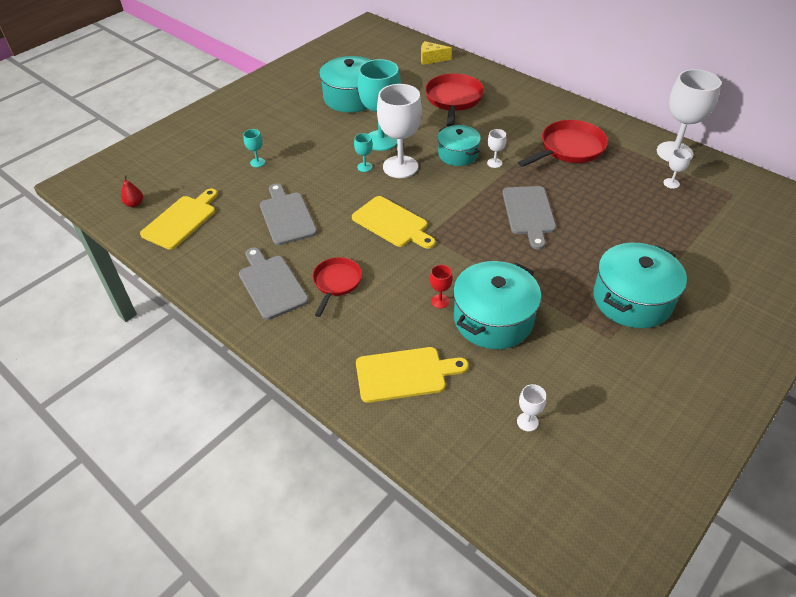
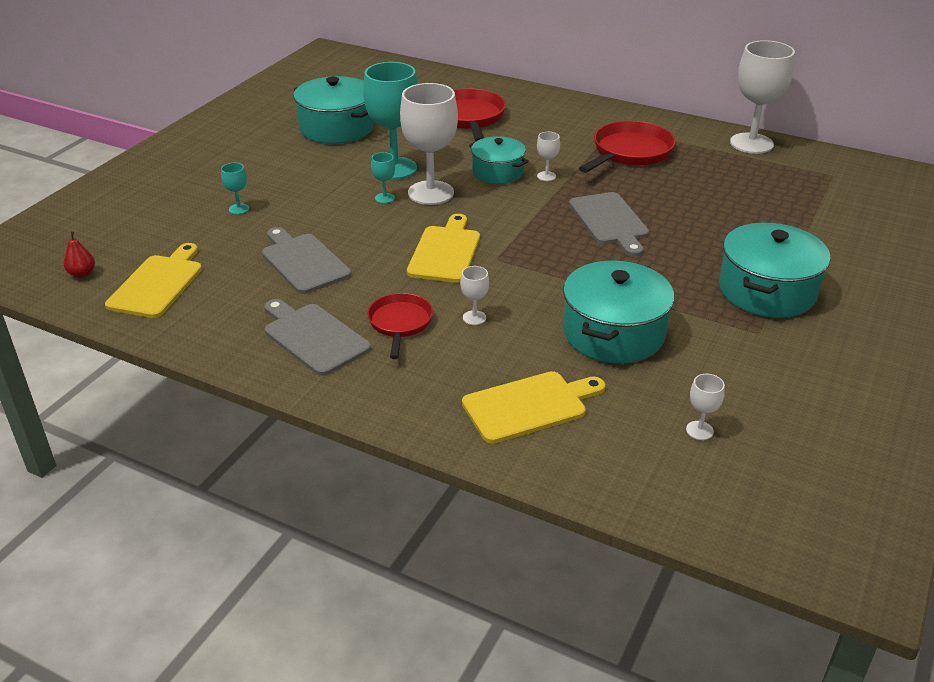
camera: 15 degrees left, 10 degrees down
yellow cutting board [352,196,435,249] -> yellow cutting board turned 105 degrees counterclockwise [407,214,480,283]
yellow cheese [421,41,452,65] -> none
red goblet [430,265,453,308] -> none
white goblet [663,149,691,189] -> white goblet moved to [460,266,489,325]

